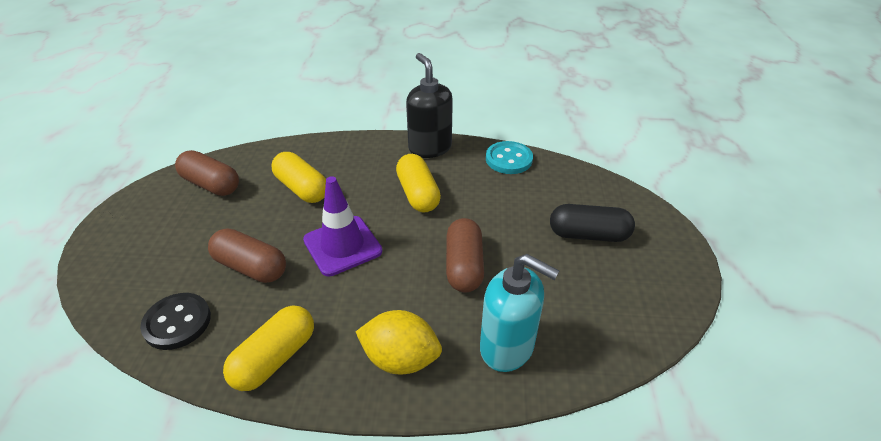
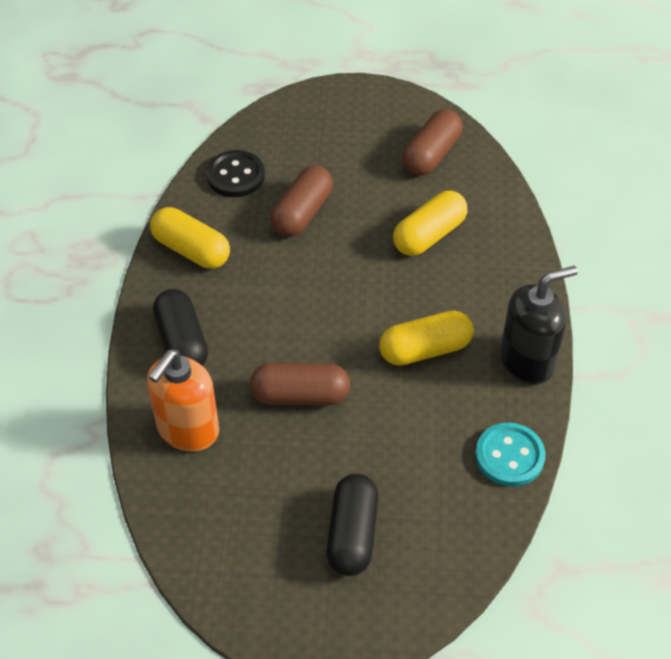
camera: 90 degrees right, 10 degrees up
purple traffic cone [303,176,382,276] -> none
yellow lemon [356,310,442,374] -> black capsule [153,289,208,366]
turquoise soap dispenser [480,254,559,372] -> orange soap dispenser [147,349,219,452]

